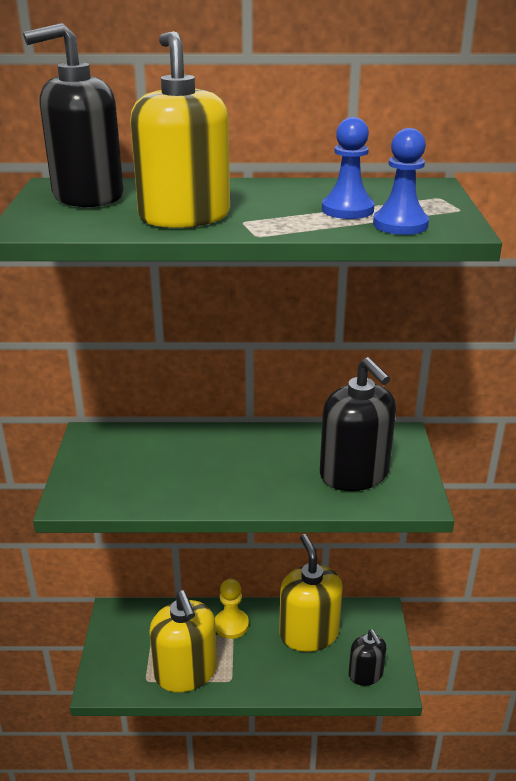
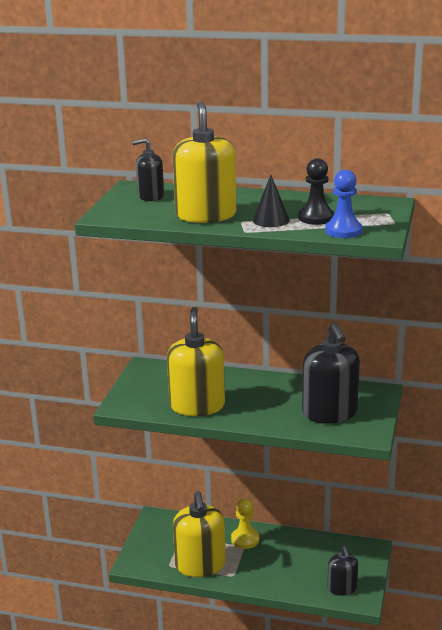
camera: 15 degrees right, 5 degrees down
black soap dispenser [23,23,124,207] -> black soap dispenser [132,138,164,201], size x0.57
yellow soap dispenser [279,534,343,652] -> yellow soap dispenser moved to [167,307,225,416]
blue pawn [322,117,375,219] -> black pawn [298,158,334,225]
none -> black cone [253,175,290,227]

